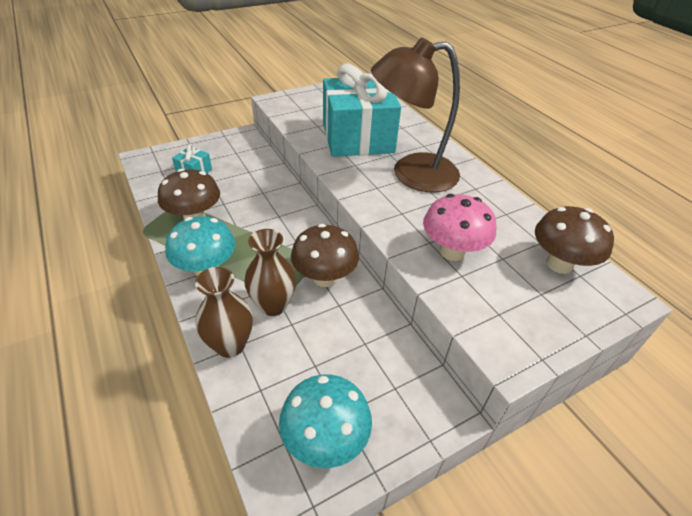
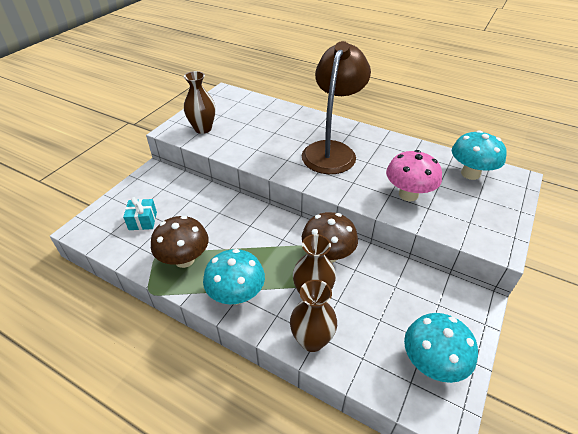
camera: 30 degrees left, 0 degrees up
turquoise gift [323,64,401,157] -> none
brown lamp [371,37,460,192] -> brown lamp turned 150 degrees clockwise [302,41,371,174]
brown mushroom [535,206,614,274] -> turquoise mushroom [452,130,507,180]
none -> brown vase [184,71,216,134]

